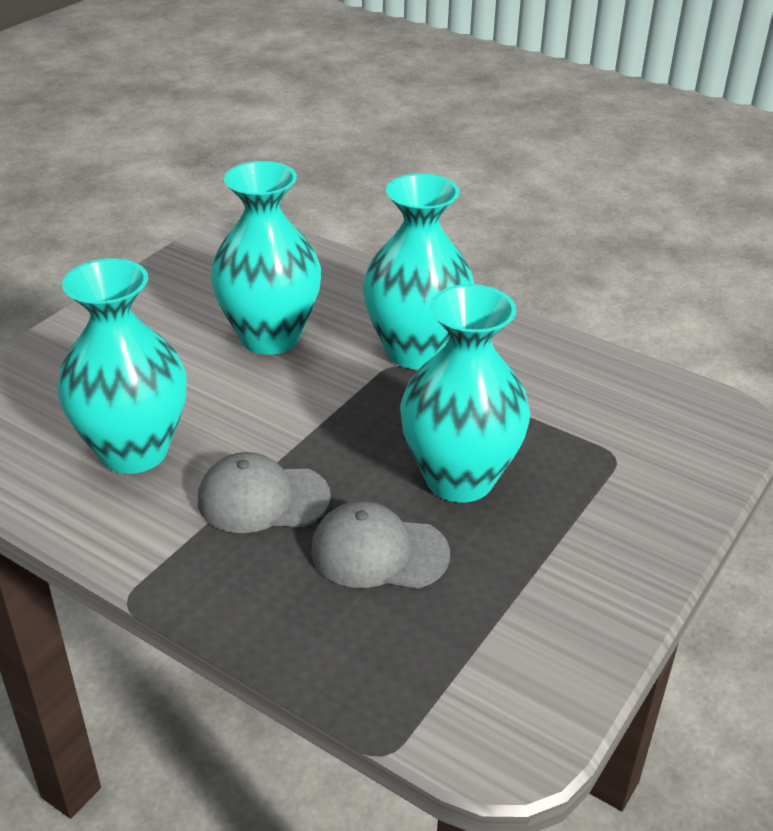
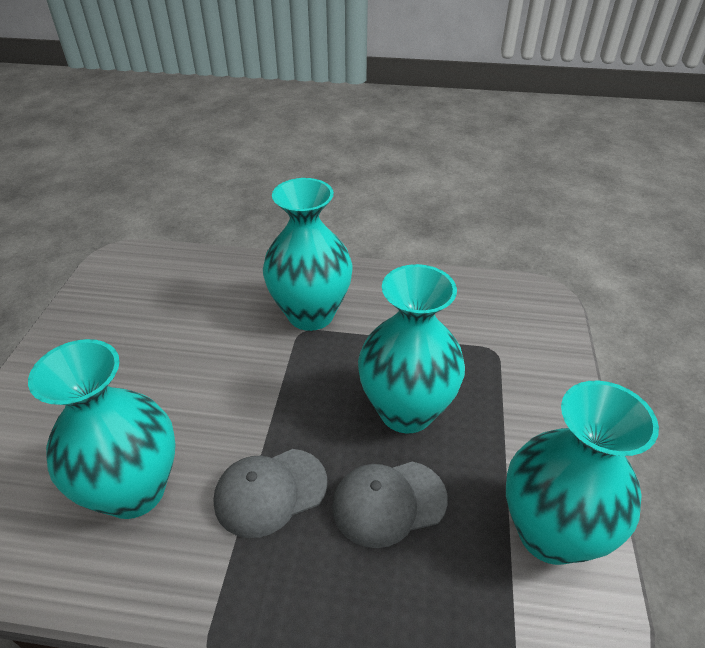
camera: 25 degrees left, 5 degrees up
turquoise vase [210,161,321,355] -> turquoise vase moved to [506,381,659,565]

